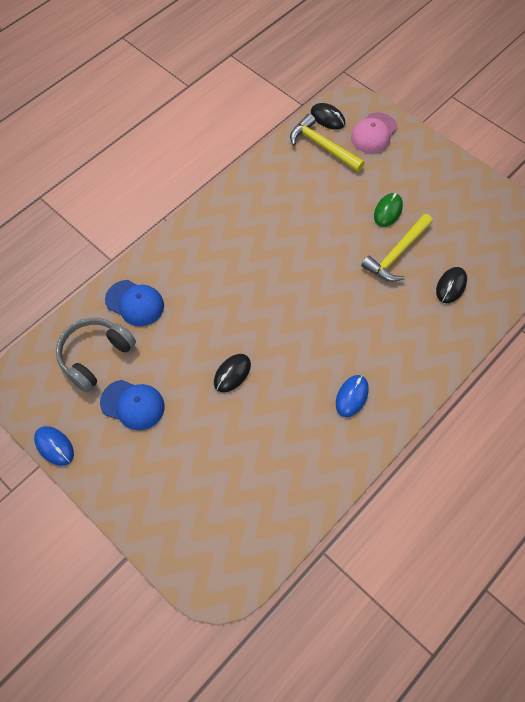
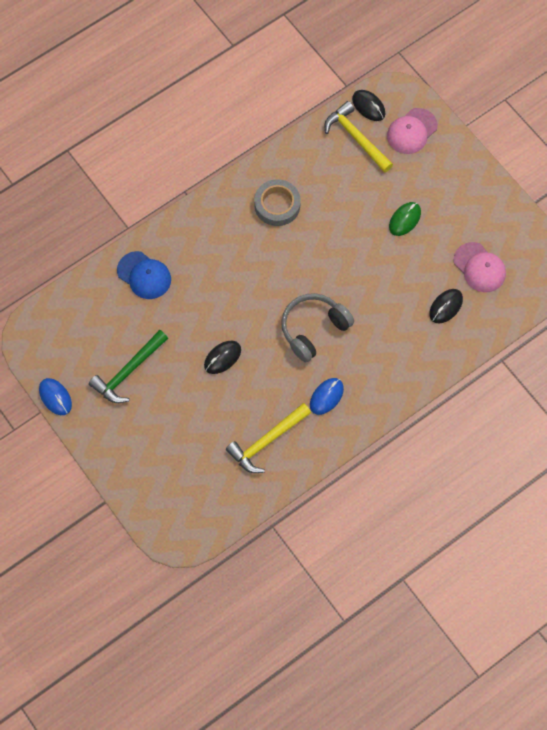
camera: 10 degrees right, 5 degrees up
grey headphones [56,318,136,392] -> grey headphones moved to [281,293,354,363]
blue cap [100,380,165,430] -> green hammer [89,330,168,403]
yellow hammer [361,214,433,282] -> yellow hammer moved to [226,403,311,473]
none -> grey tape [254,179,301,226]
none -> pink cap [453,242,506,292]

